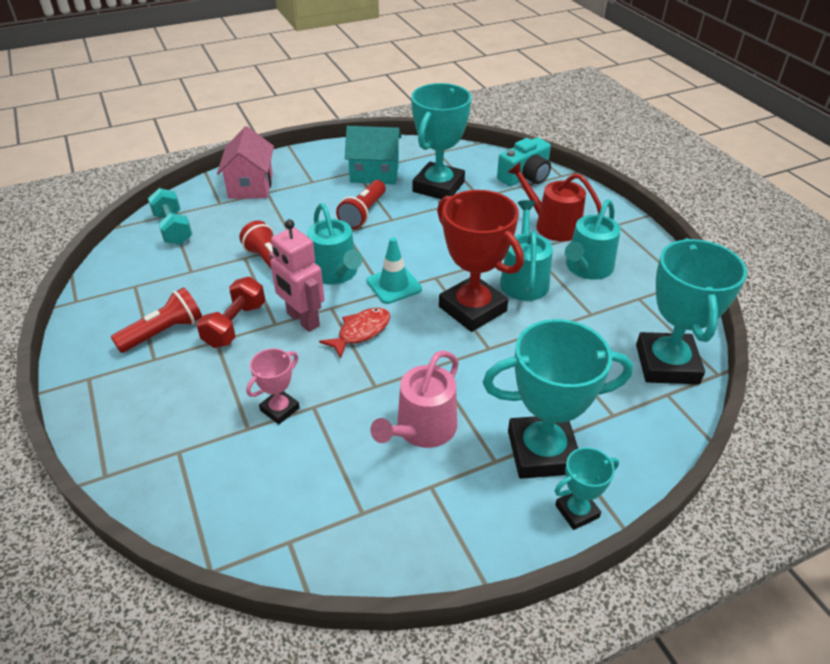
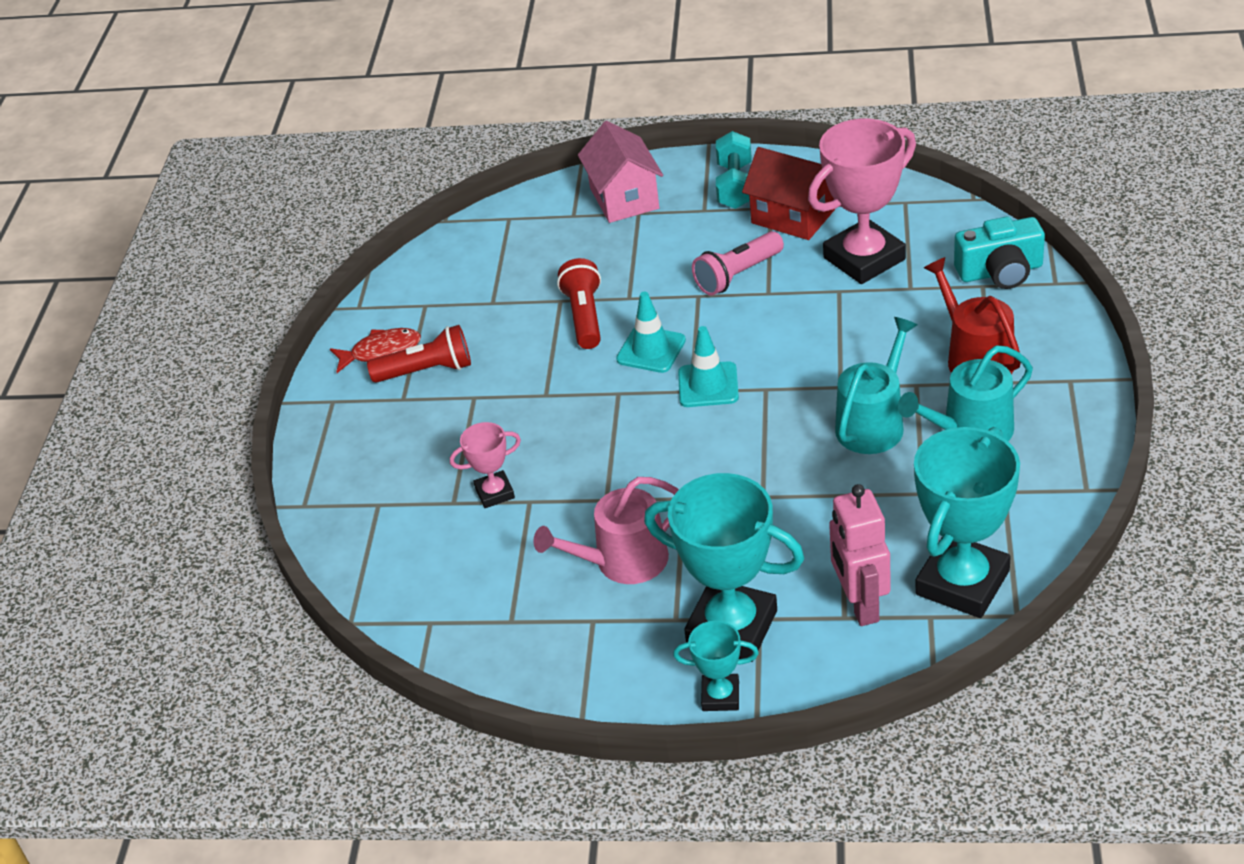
camera: 35 degrees right, 0 degrees up
turquoise dumbbell [148,188,192,245] -> turquoise dumbbell moved to [716,131,752,209]
red dumbbell [197,277,265,348] -> none
pink house [217,126,274,199] -> pink house turned 45 degrees counterclockwise [578,121,663,223]
pink robot [269,219,324,332] -> pink robot moved to [829,484,891,626]
turquoise watering can [308,203,362,285] -> turquoise traffic cone [616,292,686,373]
red fish [319,308,390,358] -> red fish moved to [330,328,421,373]
red flashlight [336,180,386,229] -> pink flashlight [692,231,784,296]
turquoise house [345,126,401,184] -> red house [742,147,835,240]
turquoise trophy [411,83,472,199] -> pink trophy [808,119,916,284]
red trophy [437,190,524,332] -> none

